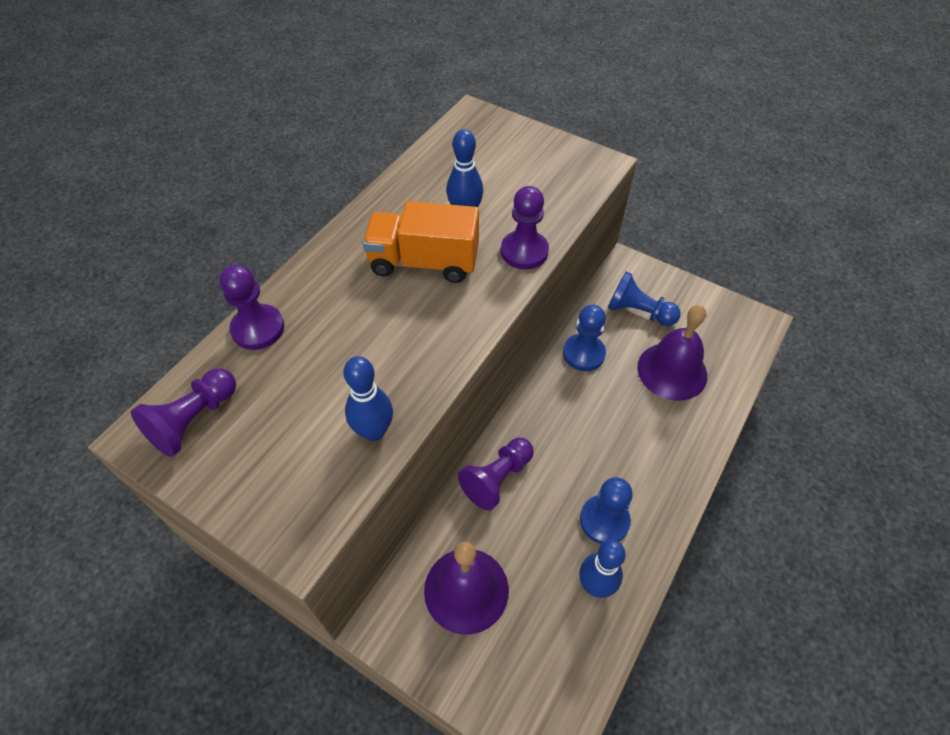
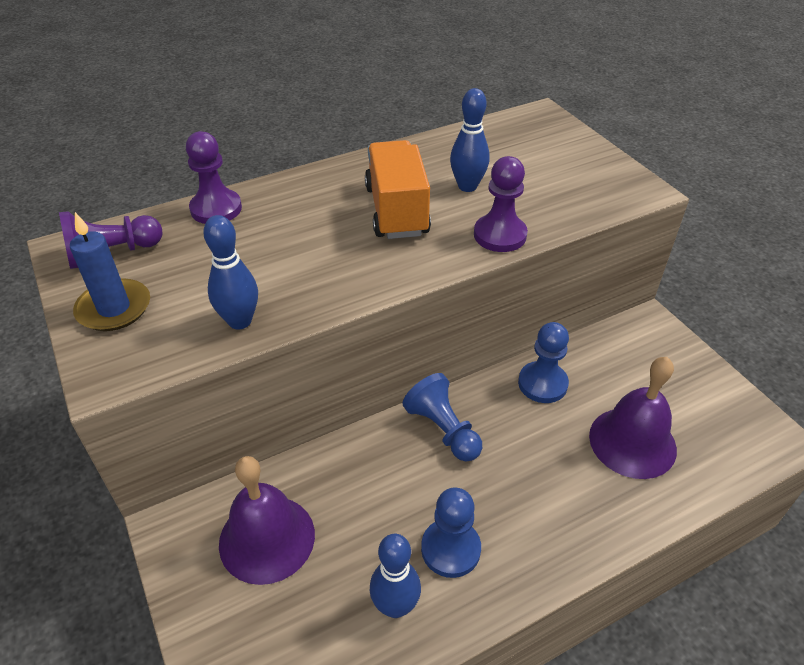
camera: 30 degrees right, 10 degrees down
orange truck [363,201,479,283] -> orange truck turned 45 degrees clockwise [365,140,431,239]
purple pawn [458,438,534,511] -> none
blue pawn [607,271,681,326] -> blue pawn moved to [402,373,482,462]
none -> blue candle [70,212,150,331]

